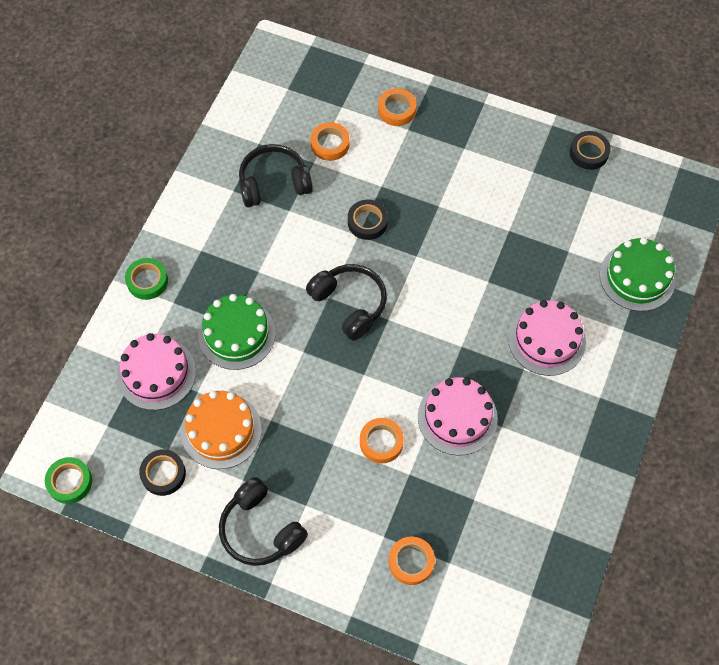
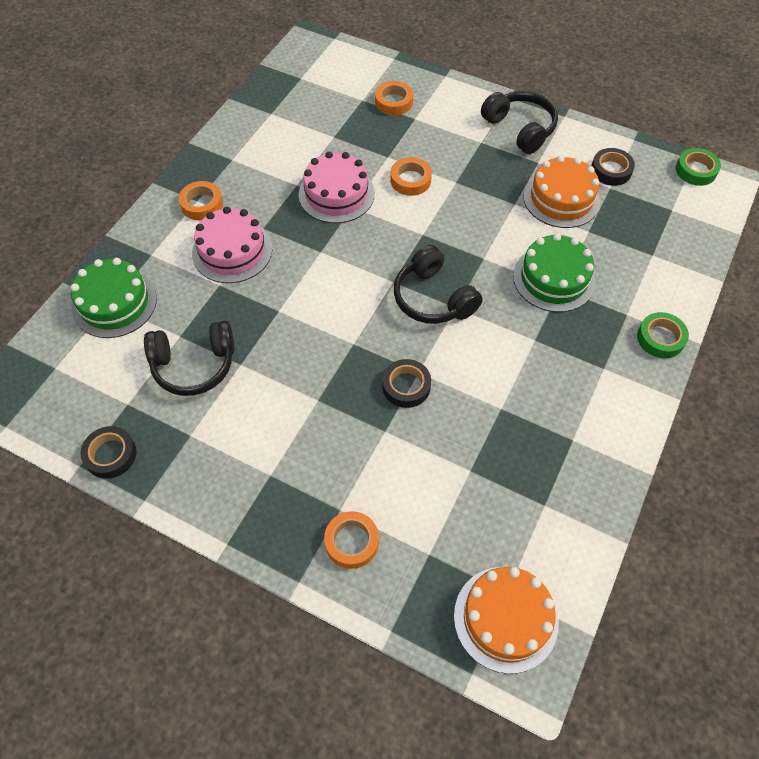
camera: 175 degrees left, 5 degrees down
pink cake [117,333,196,410] -> none
black headphones [239,144,313,208] -> black headphones moved to [144,321,234,396]
orange tape [311,122,350,161] -> orange tape moved to [179,181,223,220]
none -> orange cake [454,567,559,674]

